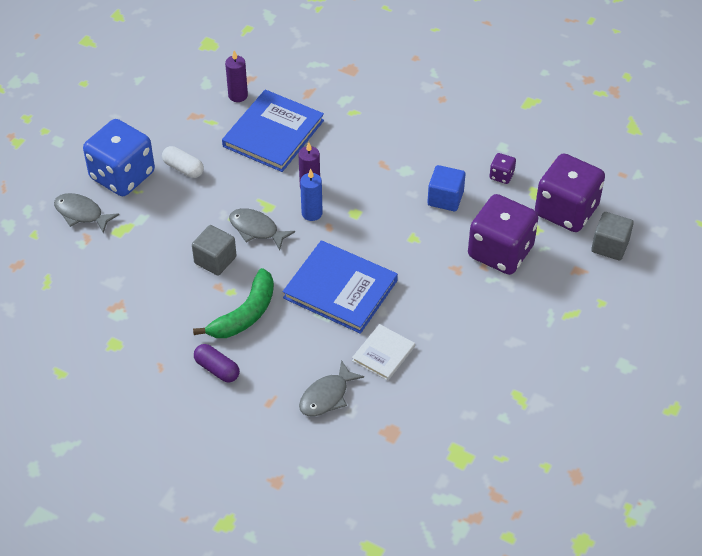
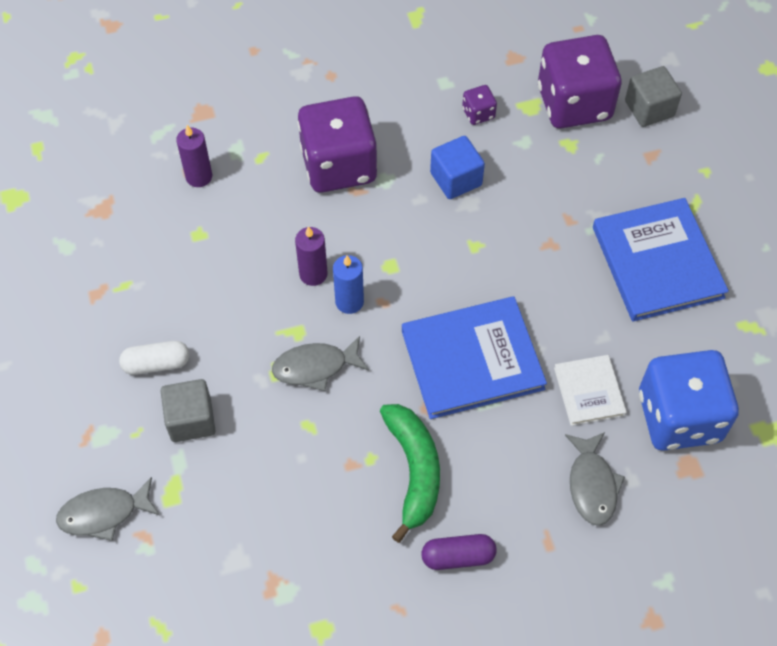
camera: 45 degrees left, 10 degrees up
blue dice [83,119,155,196] -> blue dice moved to [639,350,739,451]
grey cube [192,225,237,276] -> grey cube moved to [161,379,216,442]
blue book [222,90,324,172] -> blue book moved to [593,198,729,322]
purple candle [225,50,248,102] -> purple candle moved to [176,125,212,187]
purple dice [468,194,539,275] -> purple dice moved to [298,96,378,193]

